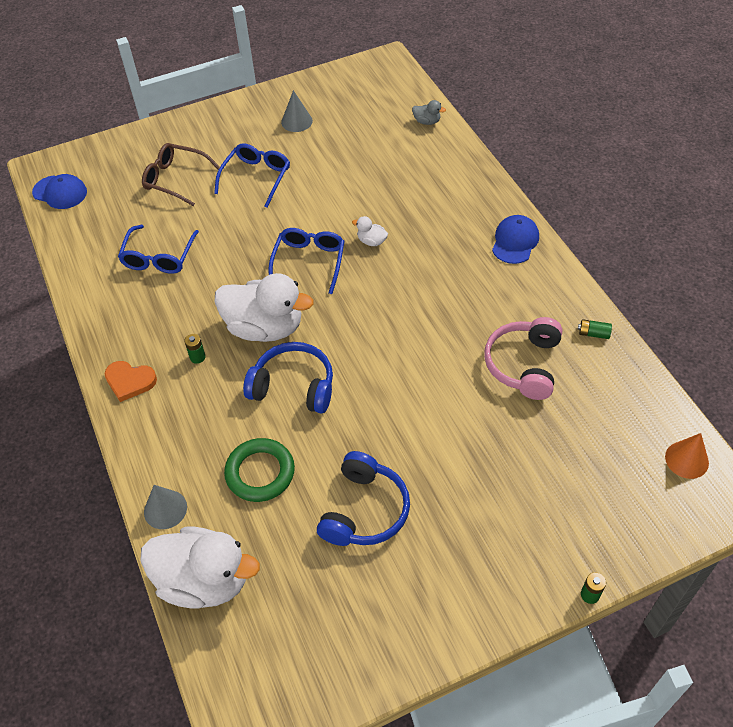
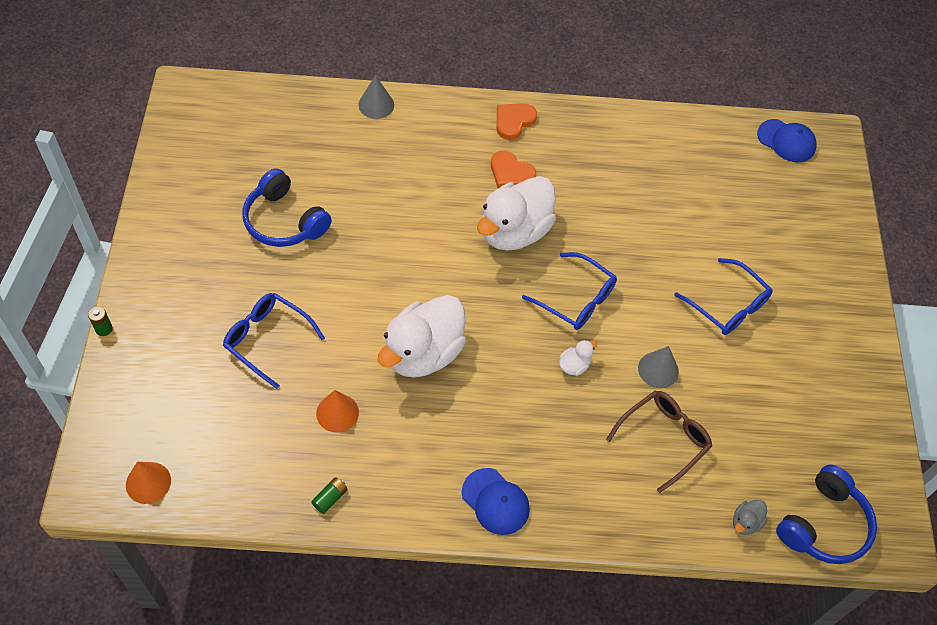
camera: 110 degrees right, 5 degrees up
blue cap [32,174,87,209] -> blue cap turned 105 degrees counterclockwise [757,119,817,162]
blue glasses [118,225,199,274] -> blue glasses moved to [223,293,325,389]
white duck [140,526,260,609] -> white duck moved to [378,295,466,378]
brown glasses [142,143,220,206] -> brown glasses moved to [606,391,712,493]
green battery [184,334,206,364] -> orange heart [491,151,536,188]
green ring [224,438,295,502] -> none
blue headphones [243,342,333,413] -> blue headphones moved to [776,465,877,564]
grey cone [281,90,313,132] -> grey cone moved to [638,346,679,388]
pink headphones [484,317,562,400] -> orange cone [316,390,359,432]

